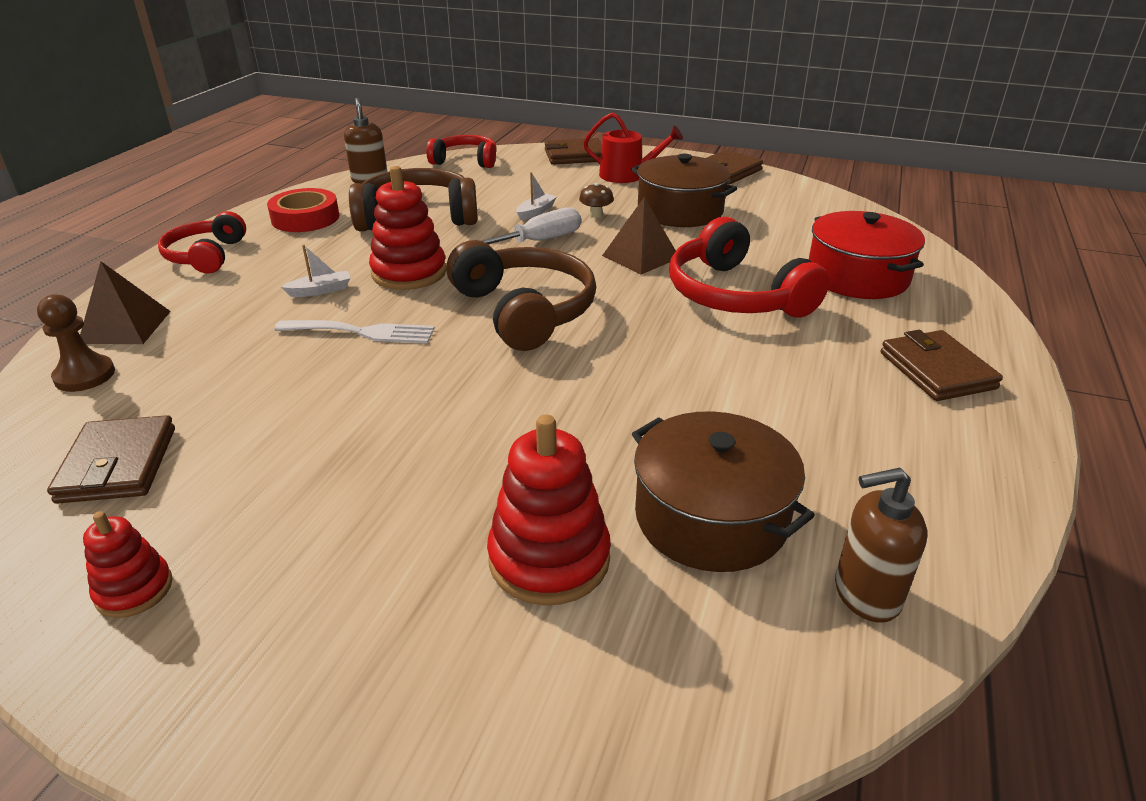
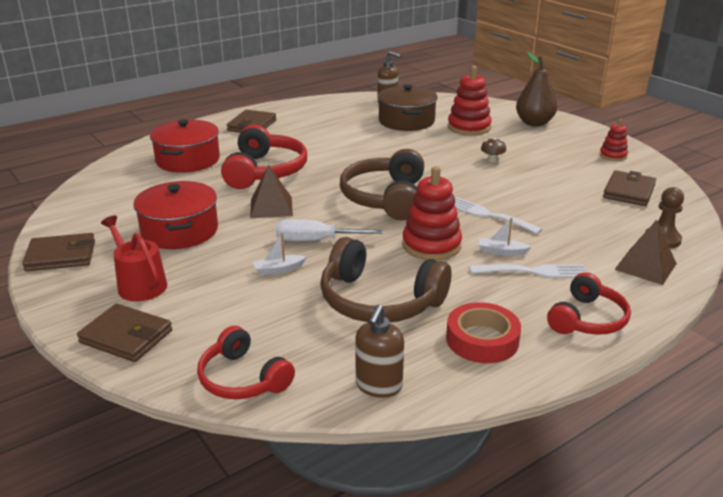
camera: 145 degrees left, 5 degrees down
brown mushroom [579,183,614,218] -> brown mushroom moved to [481,138,506,163]
brown pot [631,154,737,227] -> red pot [133,181,218,249]
none -> white fork [469,264,587,278]
none -> brown pear [516,52,557,126]

